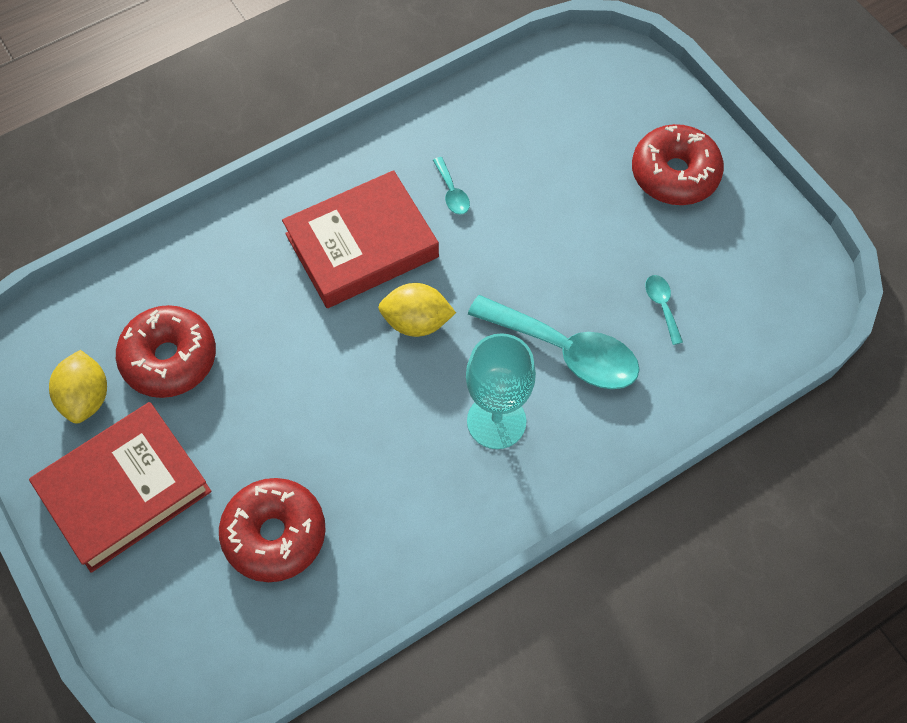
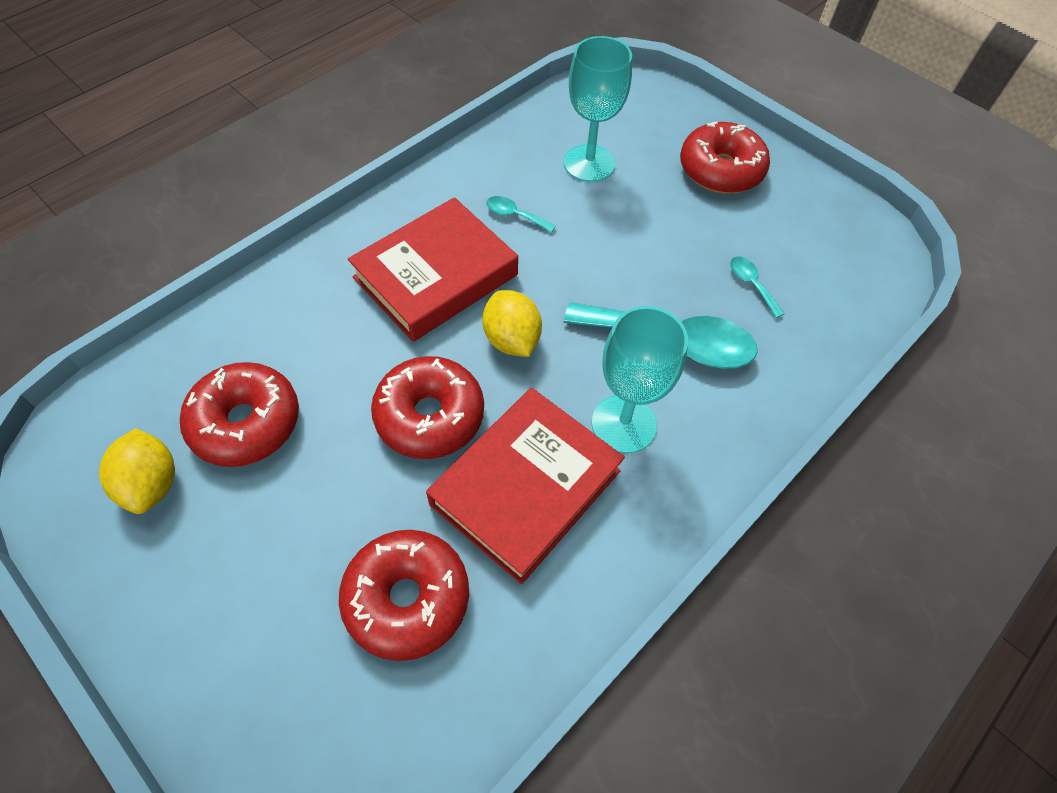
camera: 15 degrees left, 5 degrees down
red book [29,402,212,573] -> red book moved to [426,388,625,584]
yellow lemon [378,283,456,337] -> yellow lemon turned 75 degrees clockwise [483,290,542,357]
turquoise spoon [433,157,470,215] -> turquoise spoon turned 150 degrees clockwise [486,196,556,233]
none -> red donut [371,356,484,459]
none -> turquoise goblet [564,36,632,182]

